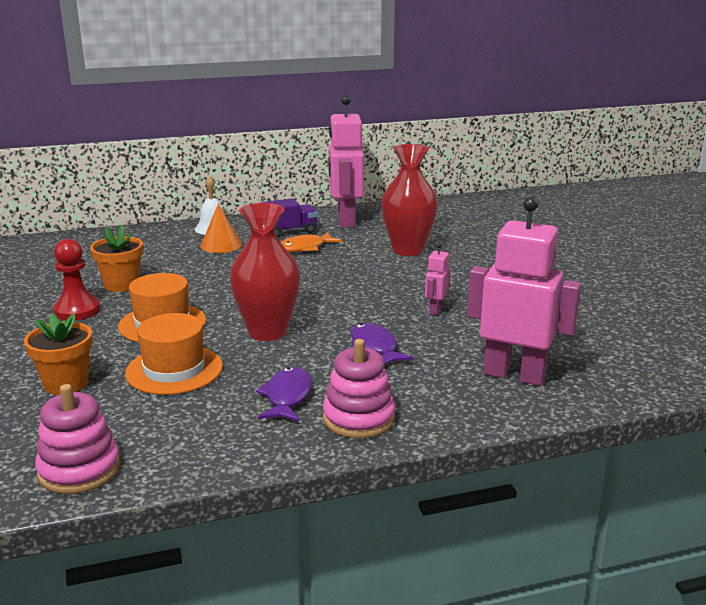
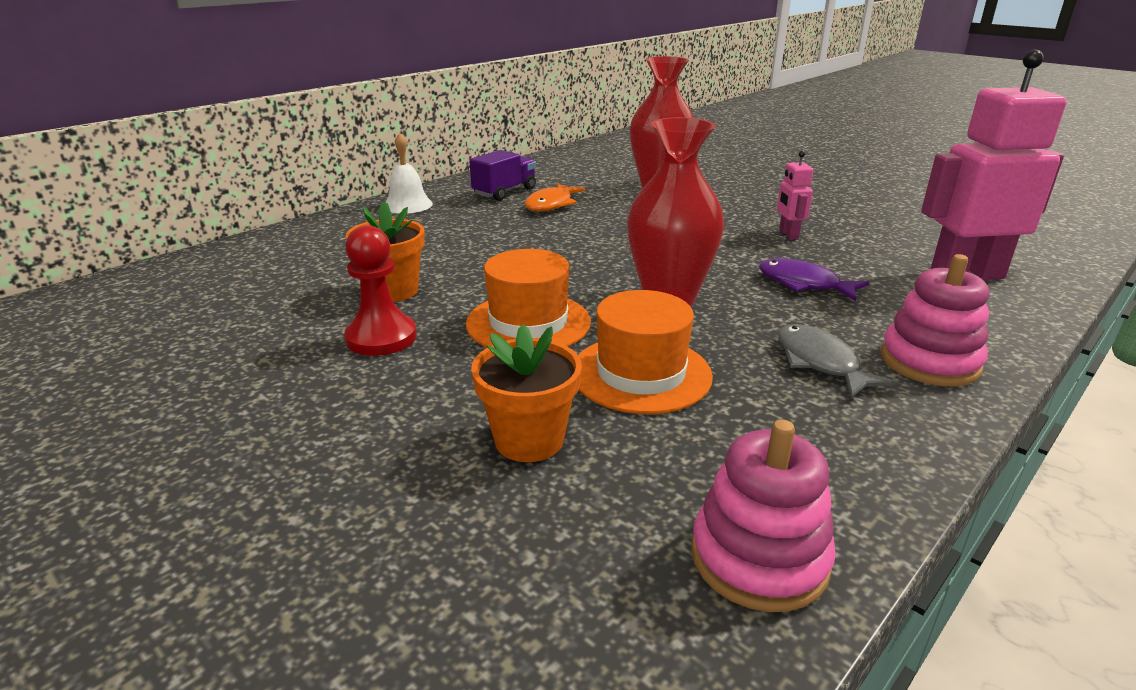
camera: 30 degrees left, 5 degrees up
orange cone [200,203,242,253] -> none
purple fish [256,367,312,422] -> grey fish [778,324,897,398]
pink robot [328,95,364,228] -> none

